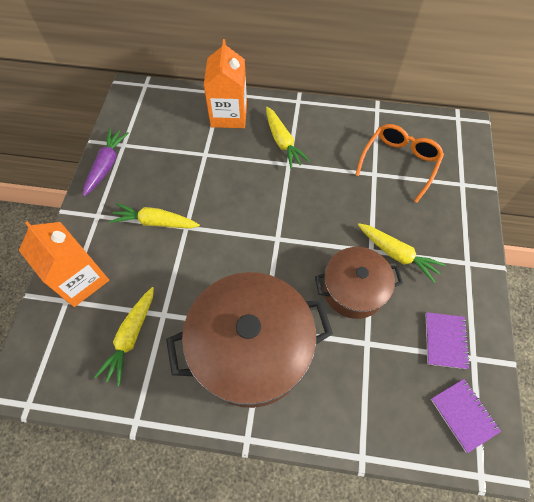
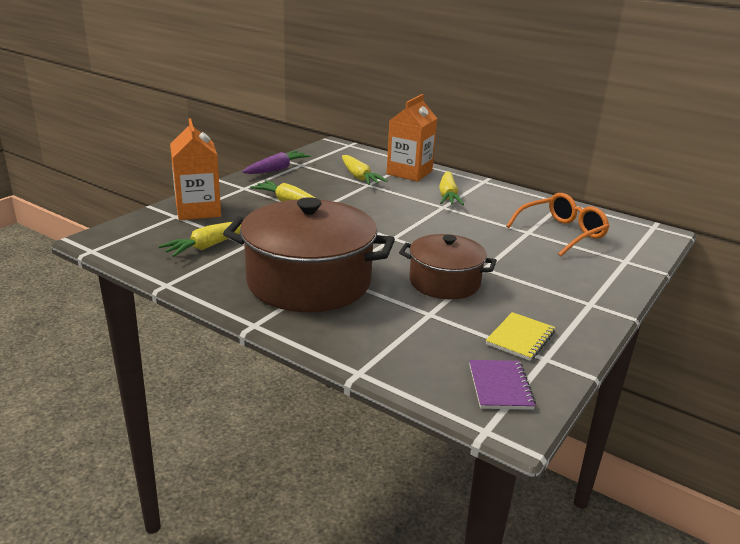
camera: 25 degrees right, 35 degrees down
yellow carrot [358,223,446,283] -> yellow carrot moved to [342,155,388,185]
purple notebook [426,312,470,369] -> yellow notebook [486,312,555,361]

